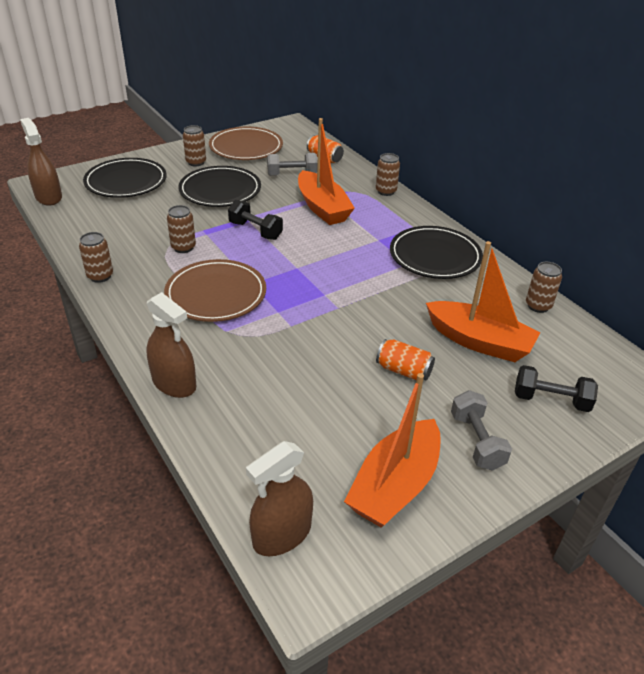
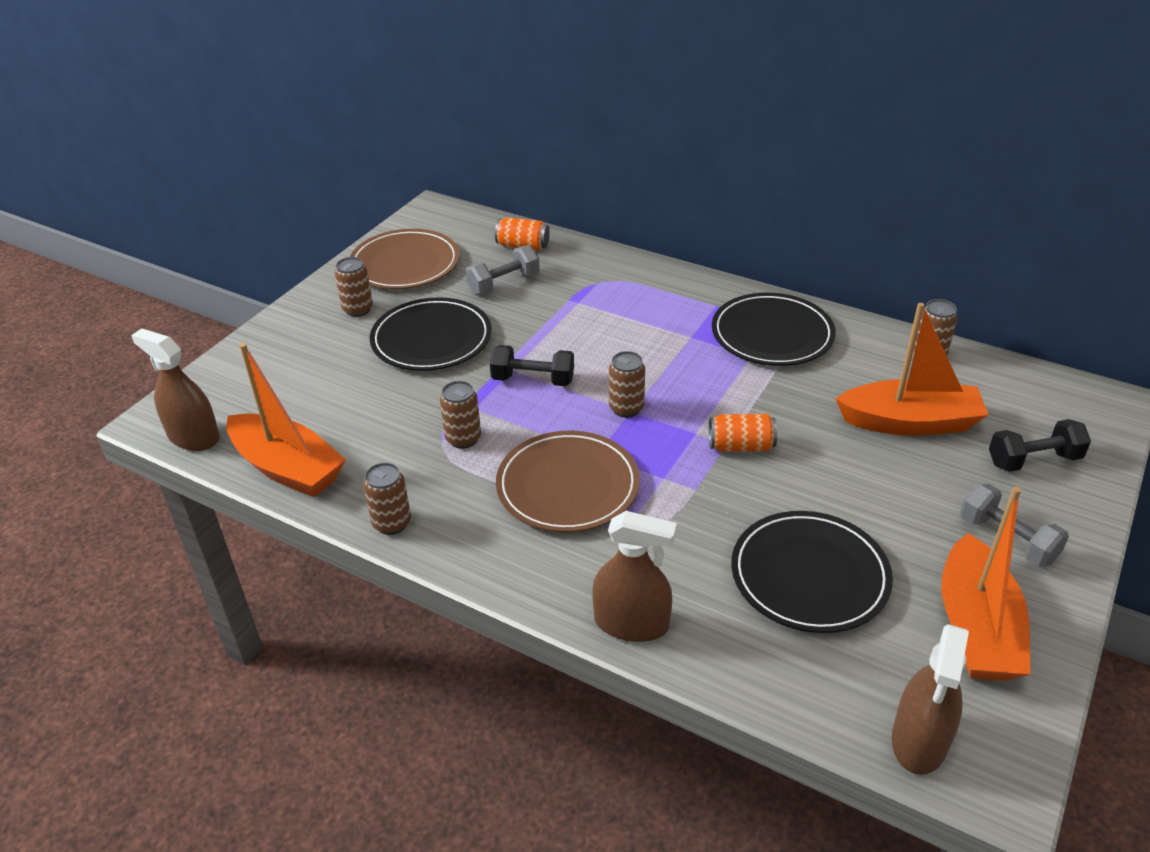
camera: 25 degrees left, 0 degrees up
black plate [83,158,167,198] -> black plate moved to [731,511,893,633]
orange boat [298,118,355,225] -> orange boat moved to [226,343,346,497]
brown can [376,153,400,196] -> brown can moved to [609,351,645,418]
orange can [376,339,435,380] -> orange can moved to [709,414,777,452]

